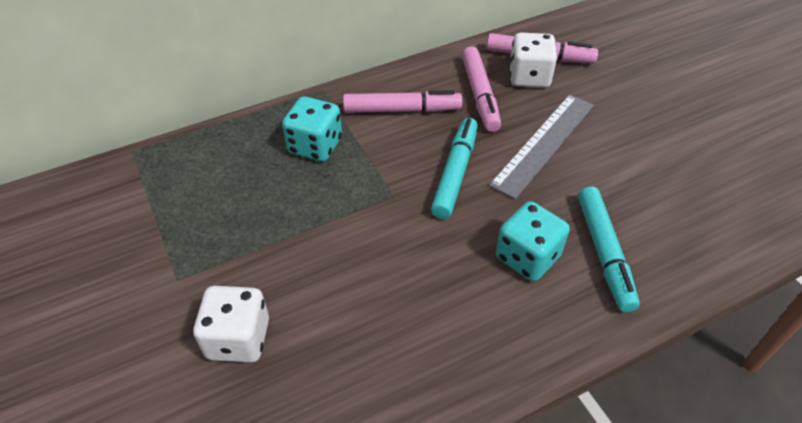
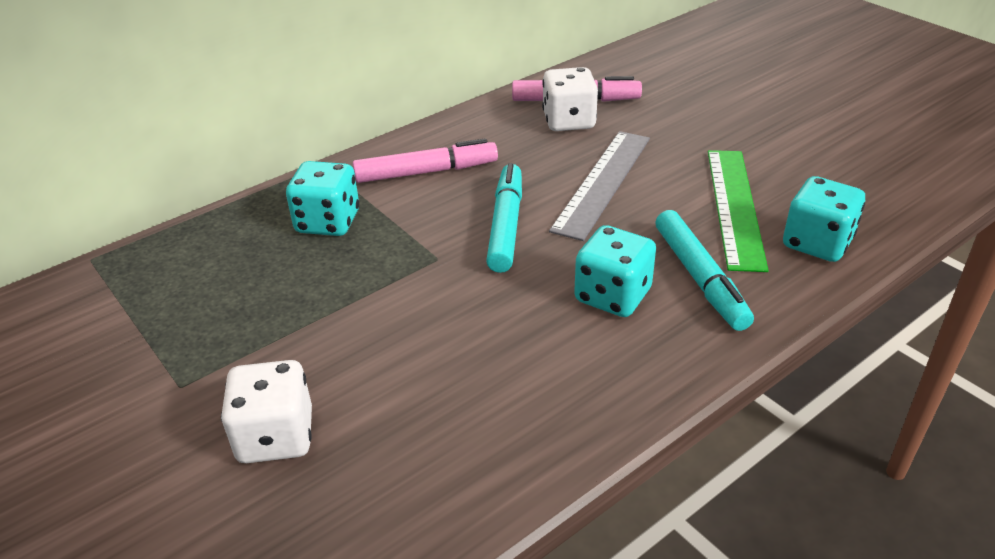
camera: 10 degrees left, 10 degrees down
pink marker [462,46,501,132] -> none
none -> green ruler [708,150,769,272]
none -> turquoise dice [783,176,865,262]

